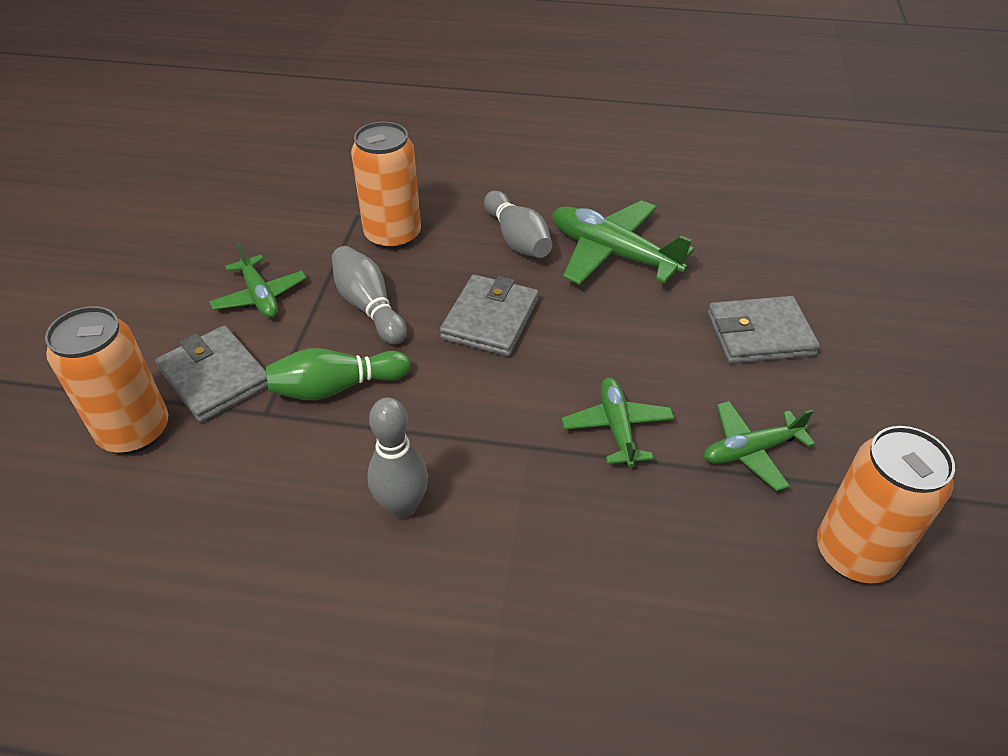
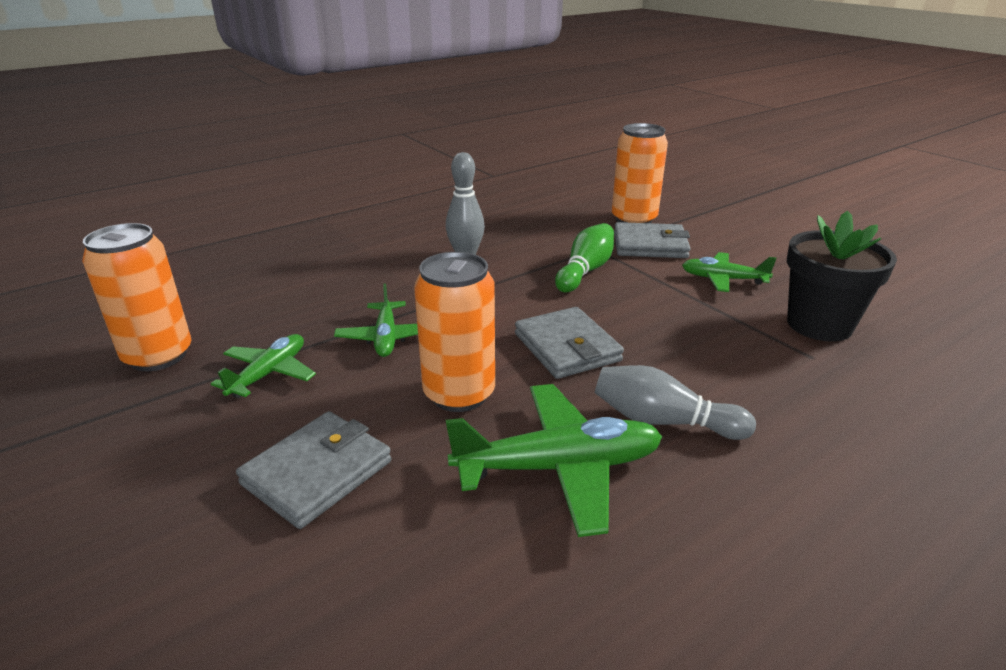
camera: 135 degrees right, 15 degrees down
grey bowling pin [332,246,407,345] -> none
orange can [351,122,421,250] -> orange can moved to [414,252,495,412]
green plane [562,378,674,467] -> green plane turned 45 degrees clockwise [334,283,418,357]
none -> black flower pot [787,211,897,342]

